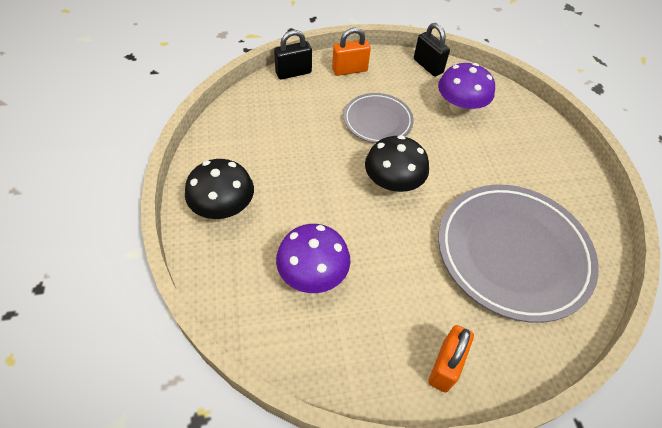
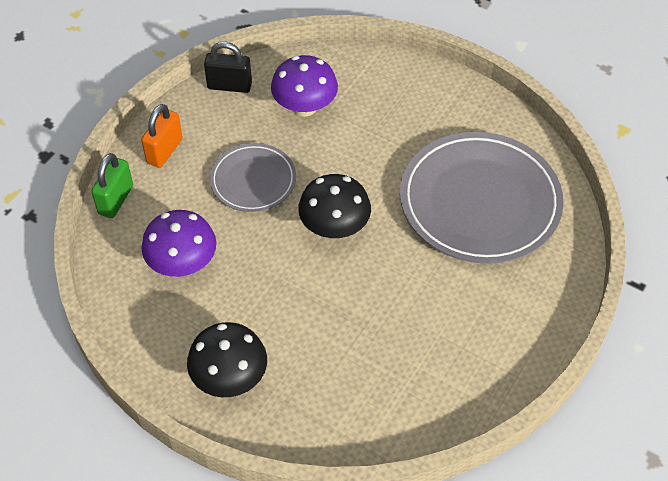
camera: 45 degrees left, 0 degrees up
black padlock [274,30,312,80] -> green padlock [91,153,133,218]
purple mushroom [276,224,350,293] -> purple mushroom moved to [141,210,216,277]
orange padlock [428,325,474,393] -> none

